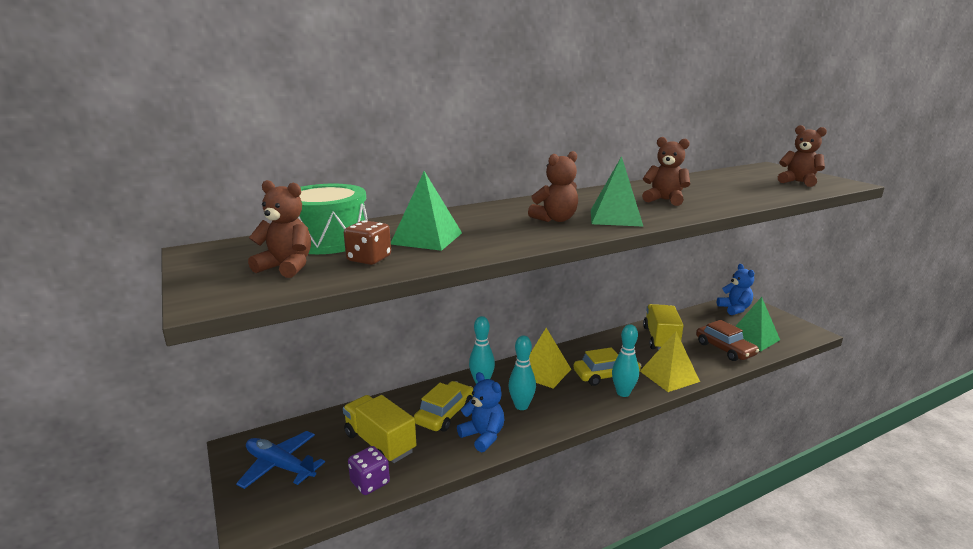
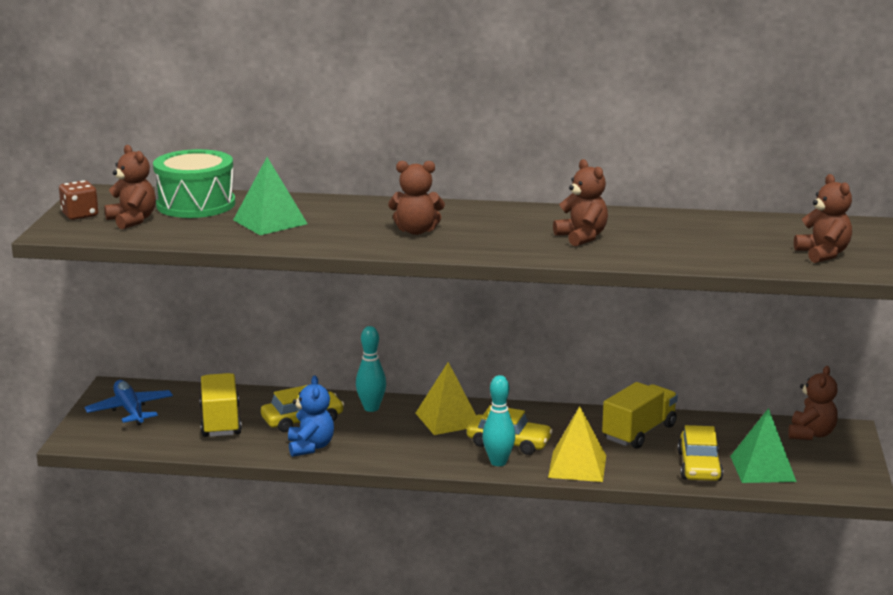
camera: 35 degrees right, 0 degrees up
brown dice [344,220,391,265] -> brown dice moved to [59,180,98,220]
purple dice [348,446,390,495] -> none
turquoise bowling pin [508,335,536,410] -> none
green pyramid [591,156,644,227] -> none
brown car [696,320,759,361] -> yellow car [677,425,723,481]
blue teddy bear [717,264,754,315] -> brown teddy bear [788,366,838,440]

